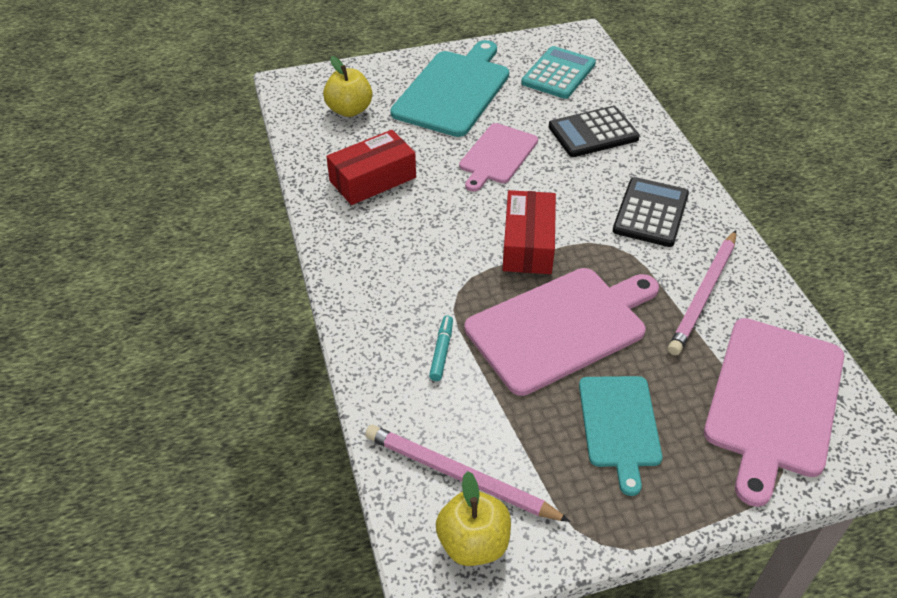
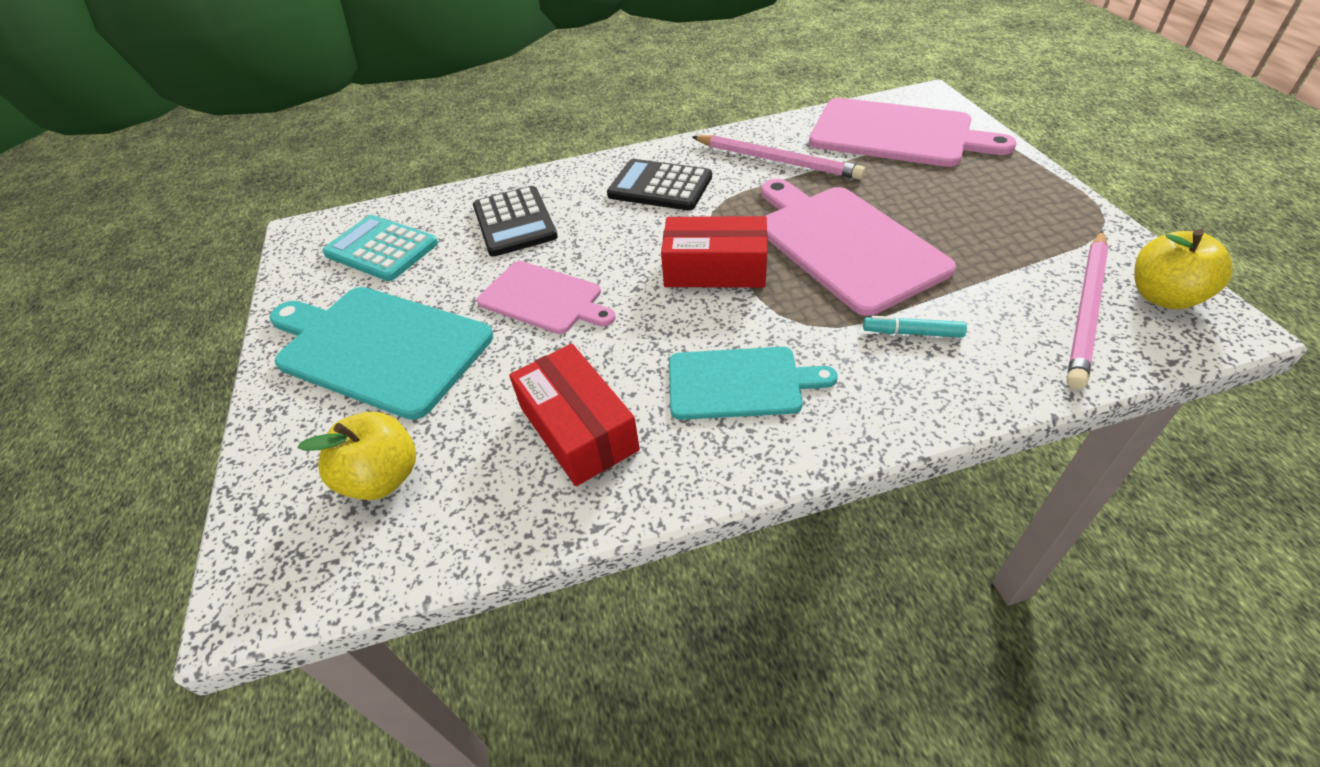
camera: 85 degrees left, 0 degrees up
turquoise cutting board [579,376,662,496] -> turquoise cutting board moved to [669,347,838,420]

